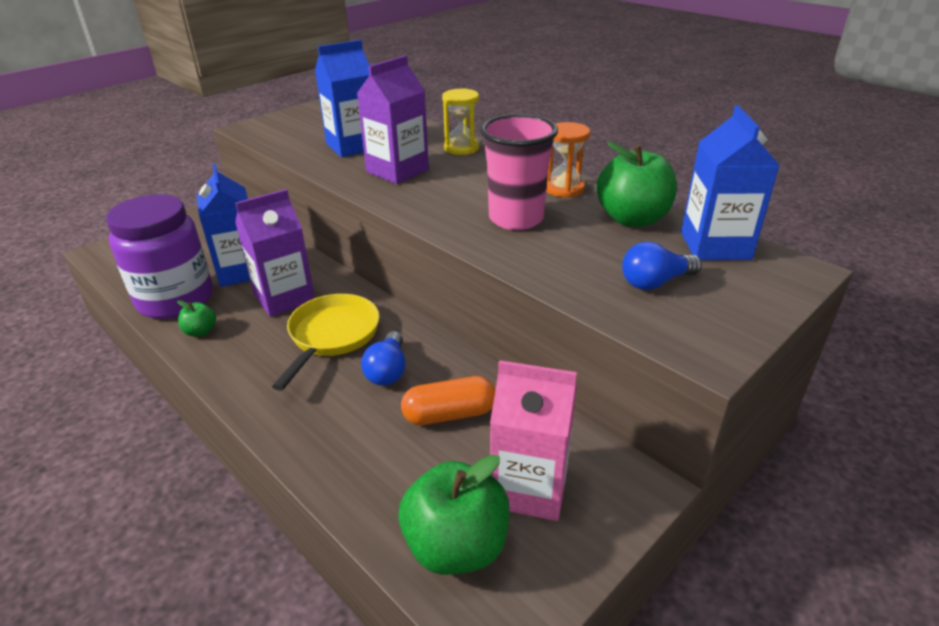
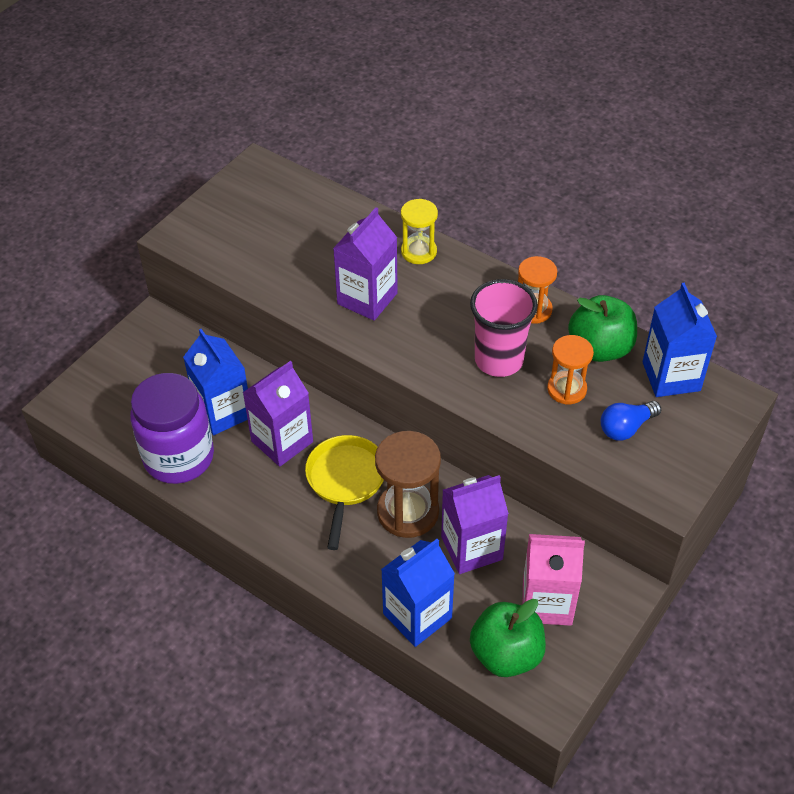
camera: 10 degrees left, 15 degrees up
green apple [177,300,216,337] -> none
blue carton [315,40,370,157] -> blue carton moved to [381,539,455,647]
blue light bulb [361,331,406,386] -> brown hourglass [375,431,441,538]
orange capsule [401,376,495,425] -> purple carton [441,475,509,574]
none -> orange hourglass [547,335,594,405]

